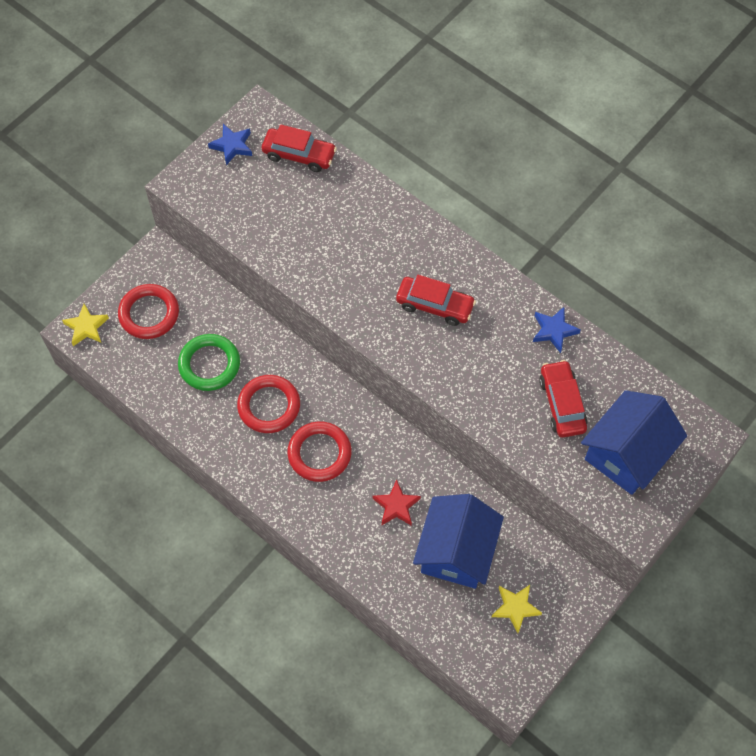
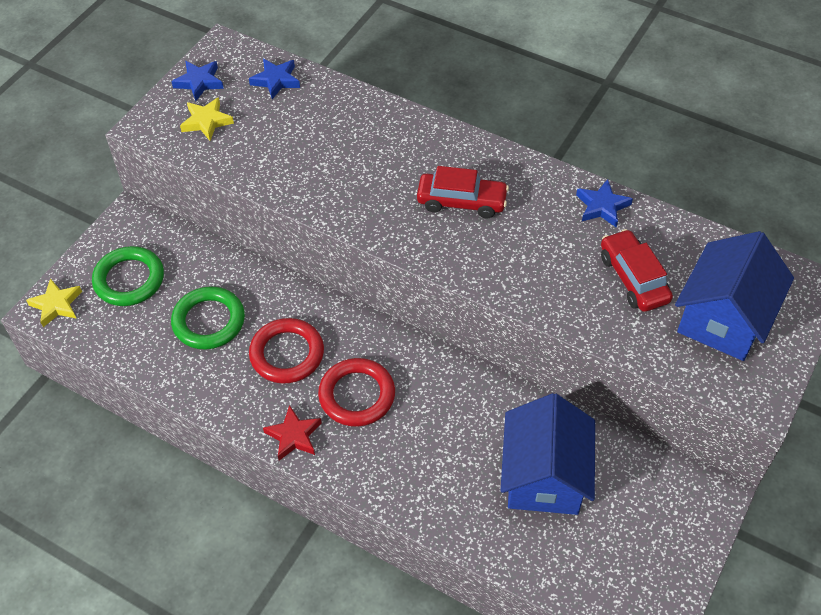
camera: 10 degrees left, 10 degrees down
red ring [118,284,179,339] -> green ring [92,246,164,306]
red car [262,124,337,172] -> blue star [249,59,300,99]
red star [372,480,421,526] -> red star moved to [263,405,321,461]
yellow star [492,585,542,633] -> yellow star moved to [180,97,234,141]

